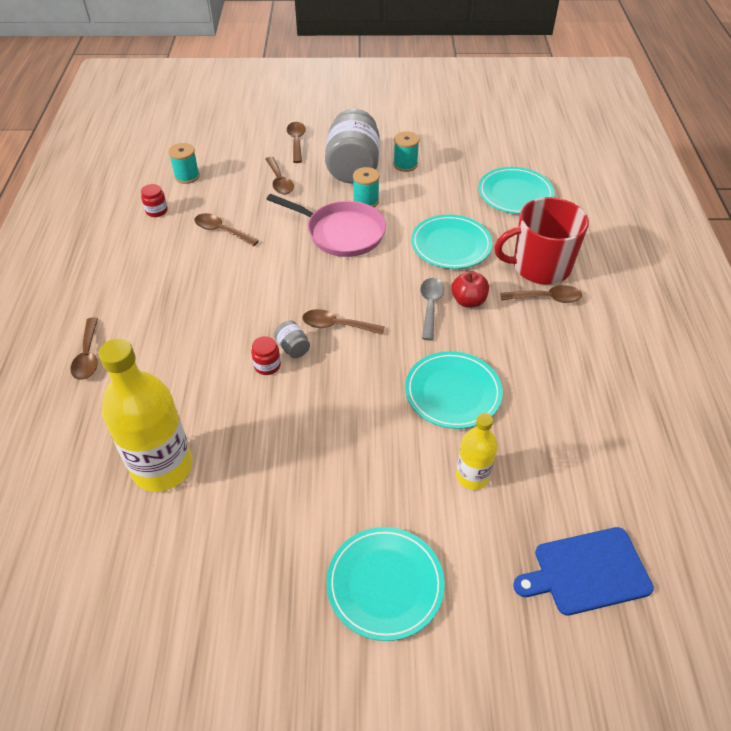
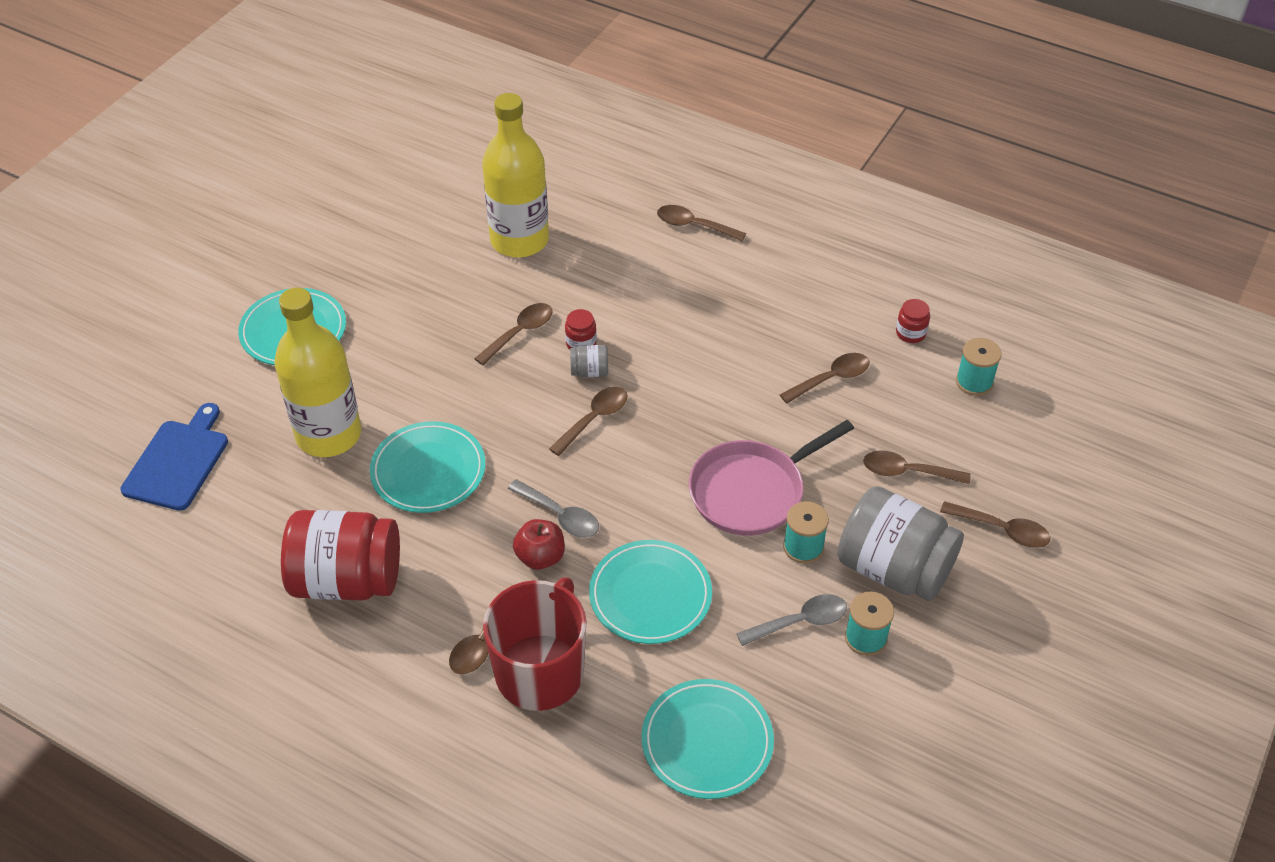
camera: 120 degrees right, 0 degrees up
yellow bottle [456,413,498,490] -> yellow bottle [274,288,361,457], size x1.83
none -> red jar [281,510,400,601]
none -> brown spoon [474,303,553,365]
none -> grey spoon [736,594,847,646]

